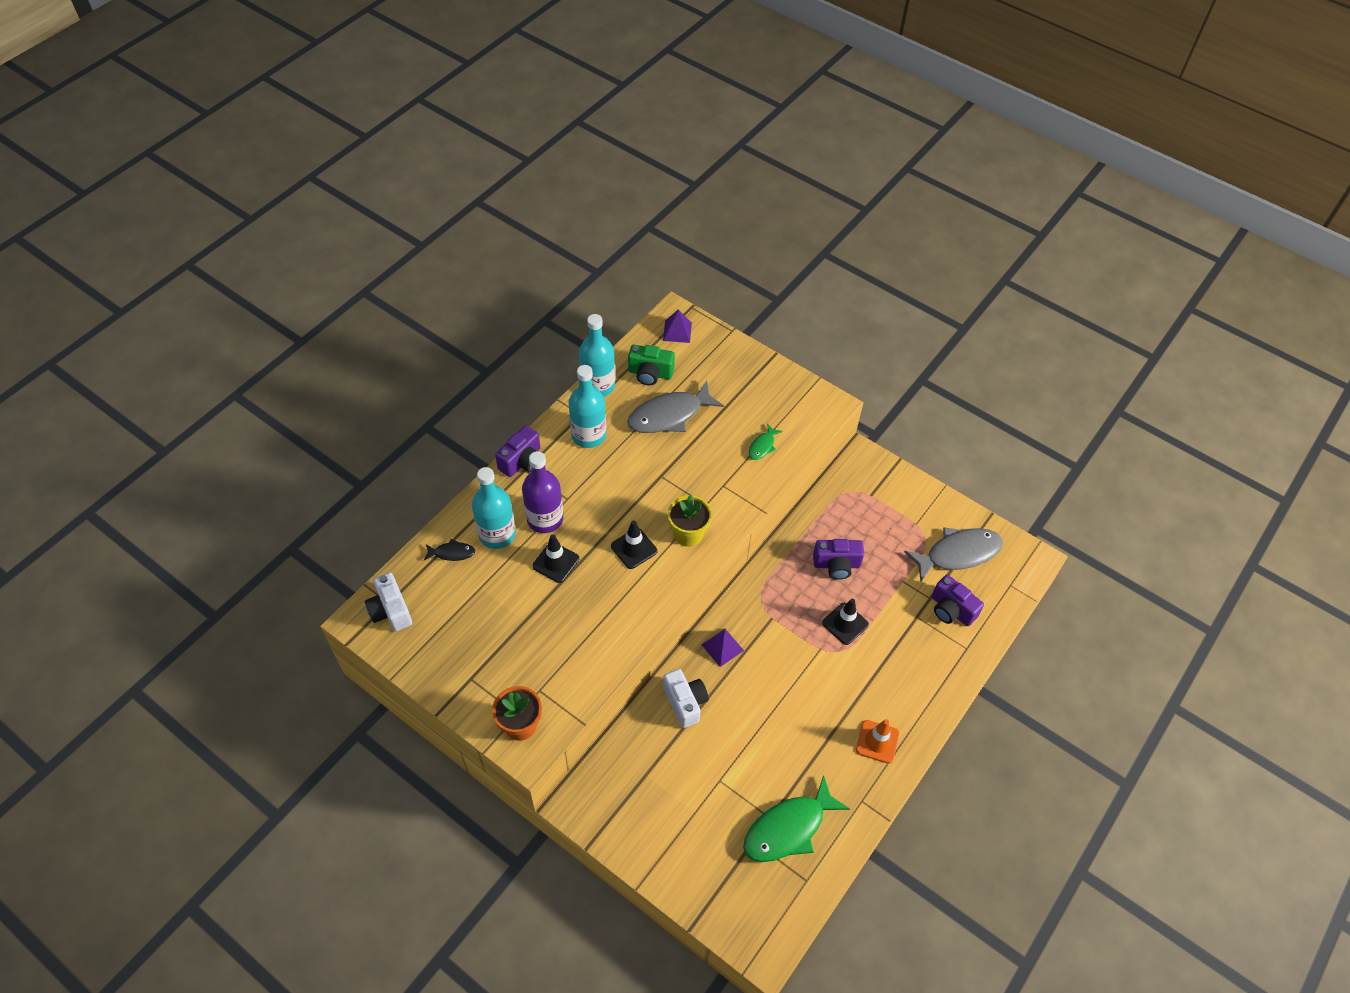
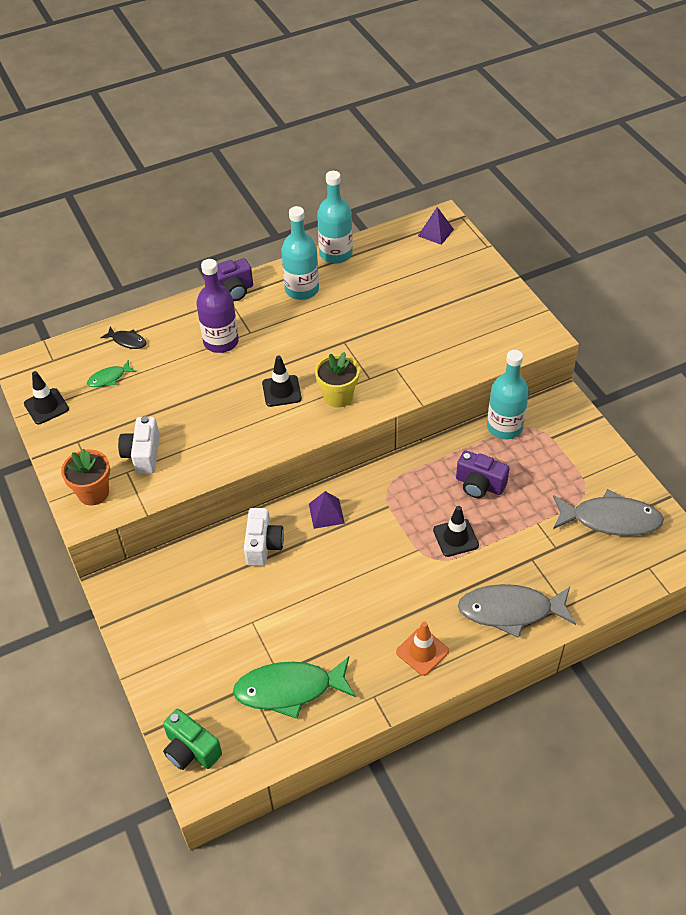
camera: 30 degrees right, 5 degrees down
white camera [365,573,412,632] -> white camera moved to [118,416,160,474]
turquoise bottle [472,467,516,549] -> turquoise bottle moved to [487,350,529,439]
black traffic cone [532,534,579,583] -> black traffic cone moved to [24,371,69,424]
grey fish [627,381,724,433] -> grey fish moved to [458,584,576,638]
green camera [628,345,675,385] -> green camera moved to [163,709,222,770]
green fish [749,424,783,460] -> green fish moved to [87,360,136,387]
purple camera [932,575,984,626] -> none

